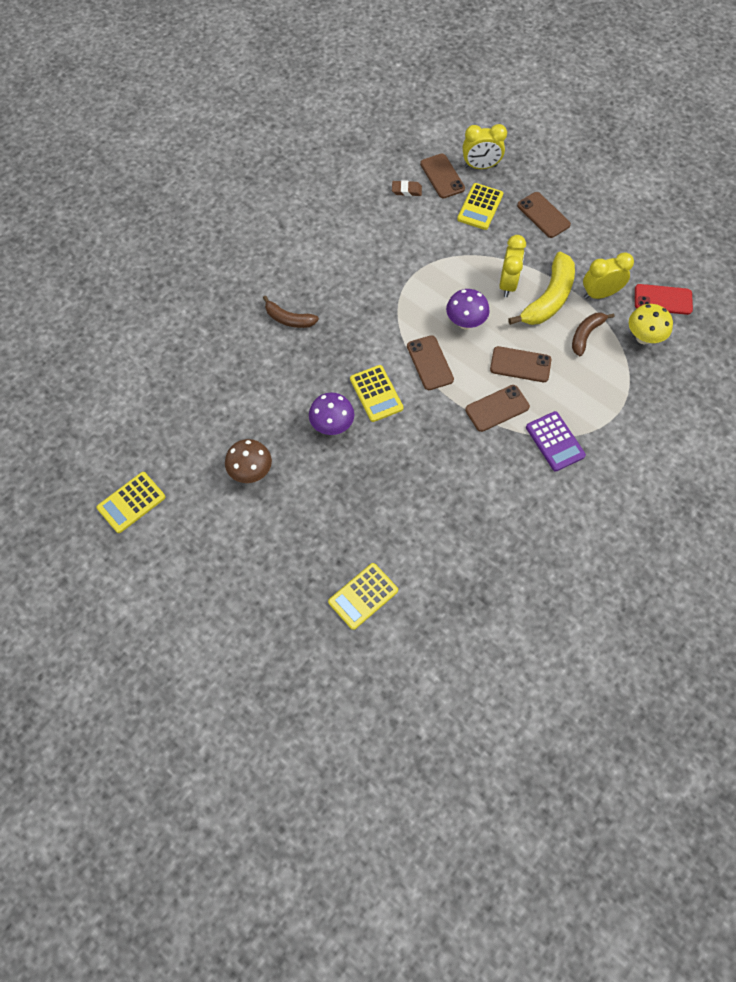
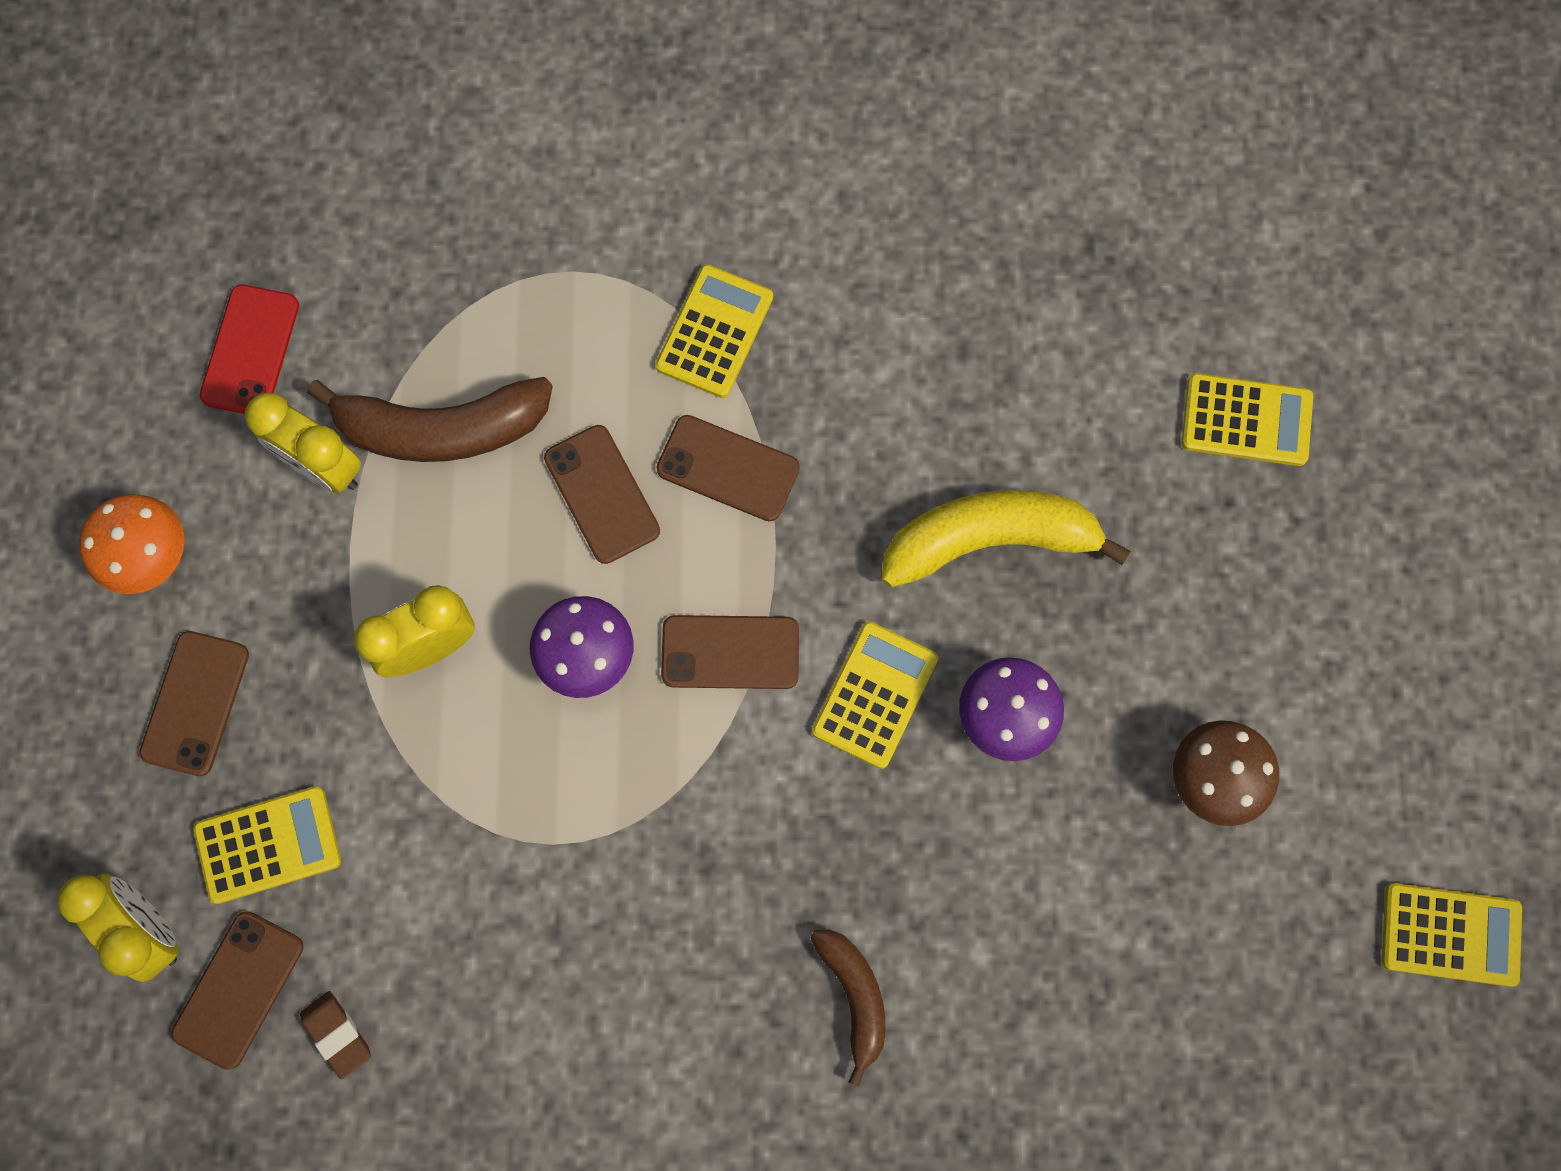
camera: 130 degrees left, 10 degrees up
brown phone [407,335,454,390] -> brown phone turned 60 degrees clockwise [661,615,799,689]
yellow banana [508,251,575,325] -> yellow banana moved to [882,490,1130,587]
purple calculator [526,411,586,471] -> yellow calculator [656,264,773,398]
brown banana [572,313,614,356] -> brown banana [307,377,553,462], size x1.68
yellow mushroom [629,304,673,344] -> none
red phone [635,284,693,315] -> red phone turned 45 degrees clockwise [200,285,299,414]
none -> orange mushroom [79,494,185,594]

